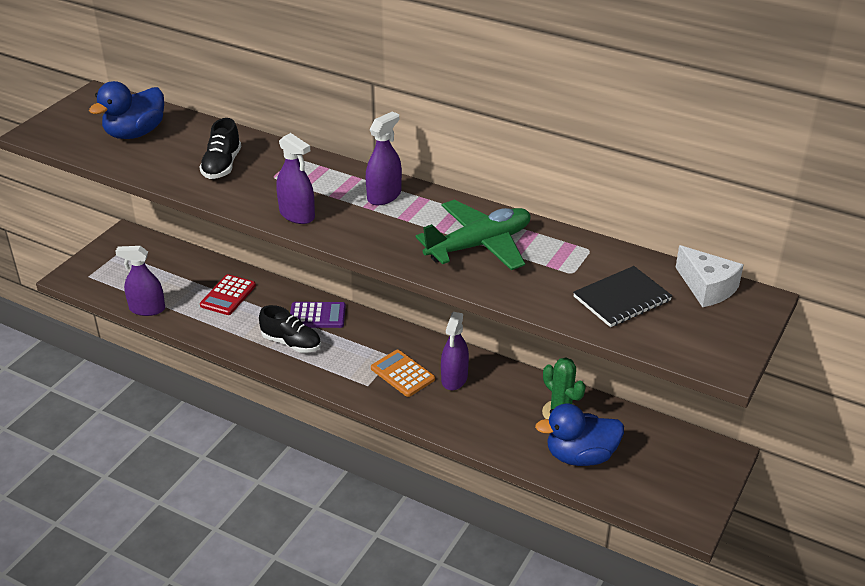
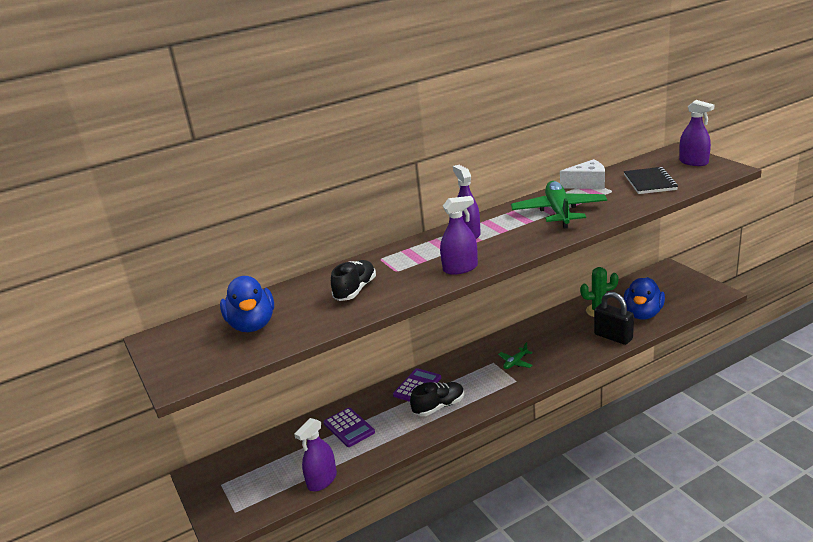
camera: 55 degrees left, 10 degrees down
black shoe [199,118,241,179] -> black shoe turned 105 degrees counterclockwise [331,260,376,301]
red calculator [200,274,256,315] -> purple calculator [324,408,375,447]
orange calculator [371,350,435,397] -> green plane [498,342,533,369]
purple spray bottle [441,312,469,390] -> purple spray bottle moved to [679,100,715,166]
white cheese [676,245,743,307] -> white cheese moved to [560,159,605,189]
none -> black padlock [594,292,634,345]

